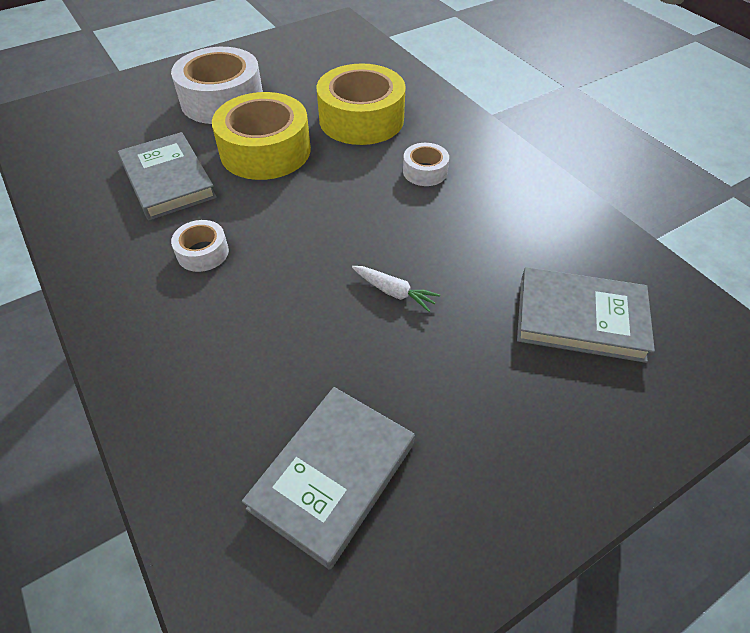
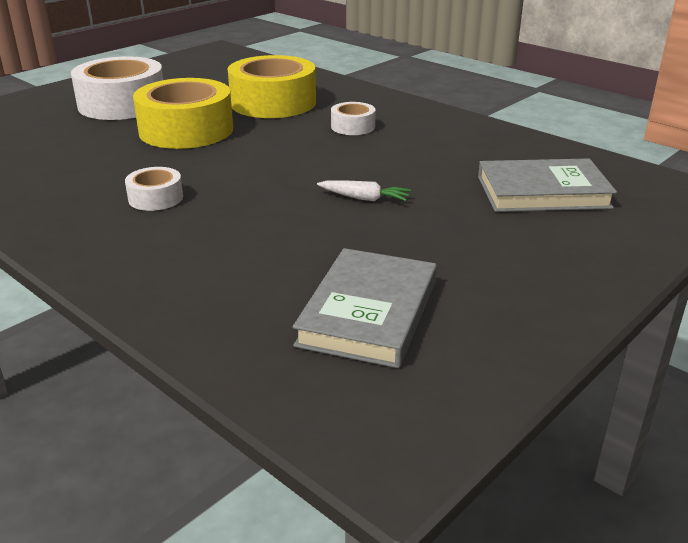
camera: 15 degrees left, 20 degrees down
grey book [117,132,217,220] -> none

